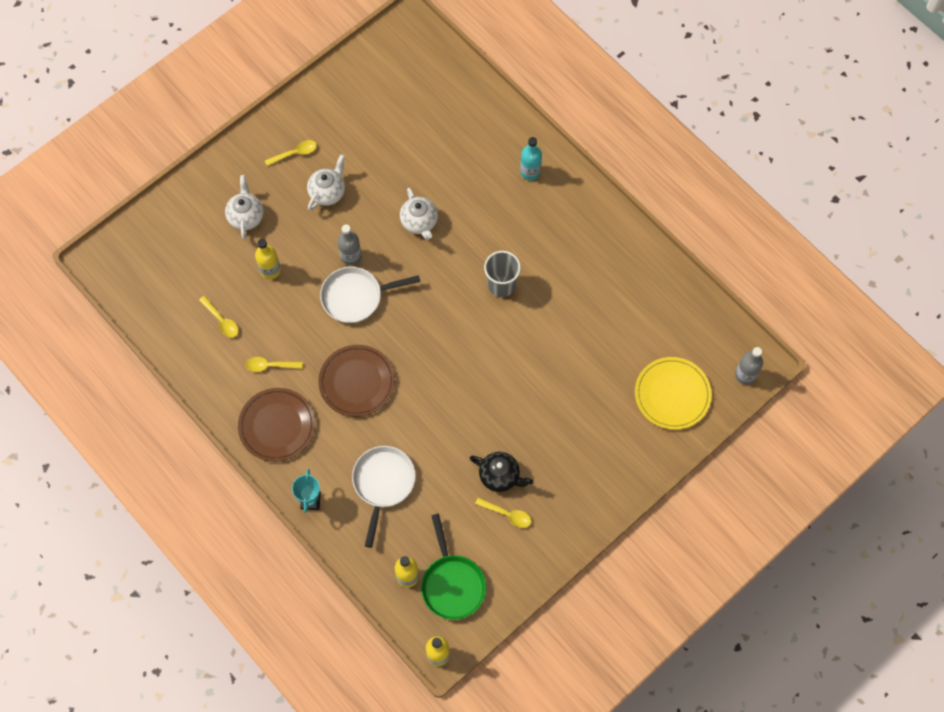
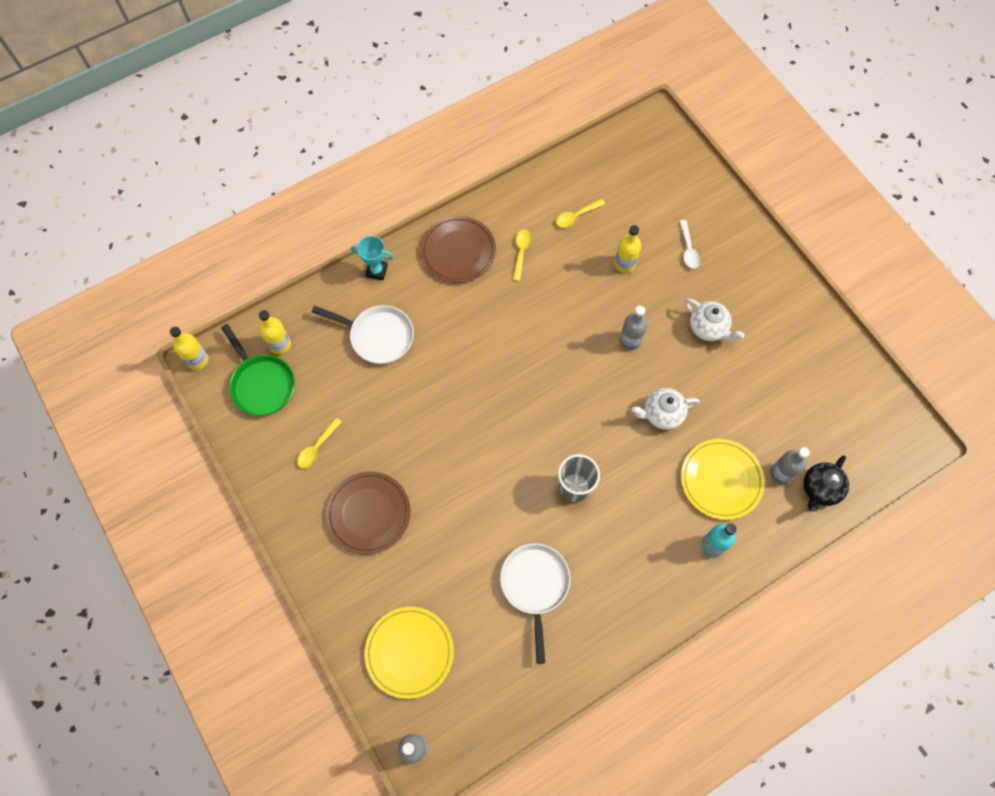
camera: 100 degrees right, 0 degrees up
white teapot [225,175,264,239] -> white spoon [679,220,700,269]
yellow spoon [265,140,317,166] -> none
brown plate [318,345,395,417] -> brown plate moved to [326,471,411,555]
white pan [320,267,420,323] -> white pan moved to [500,543,570,664]
green pan [421,514,486,620] -> green pan turned 120 degrees counterclockwise [221,324,295,415]
black teapot [470,452,533,492] -> black teapot moved to [803,455,849,512]
none -> yellow plate [681,439,765,520]
none -> grey bottle [770,447,810,485]

